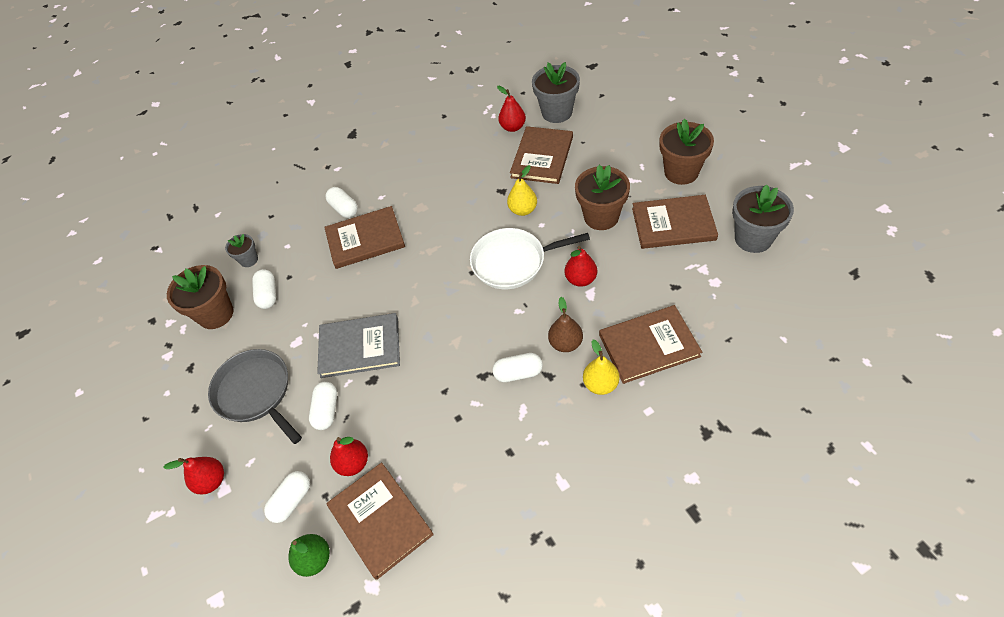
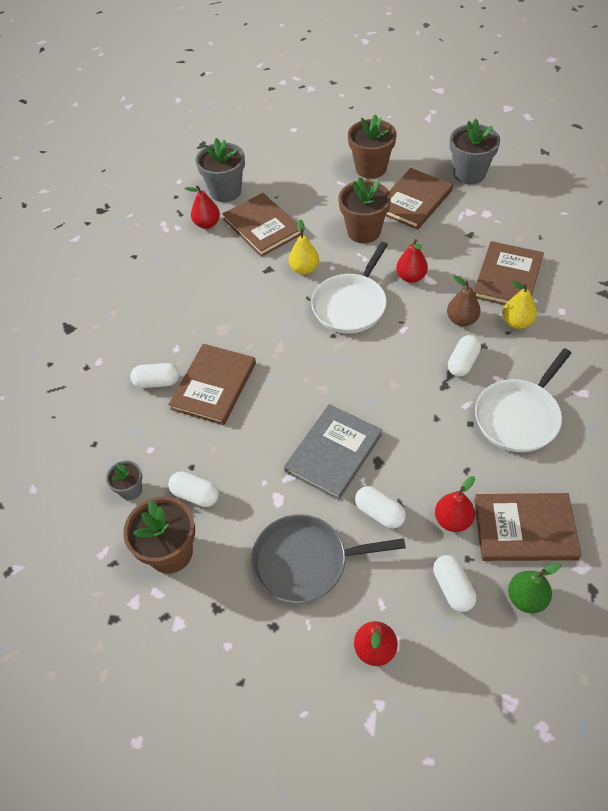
camera: 55 degrees left, 0 degrees up
none -> white pan [475,348,571,452]

